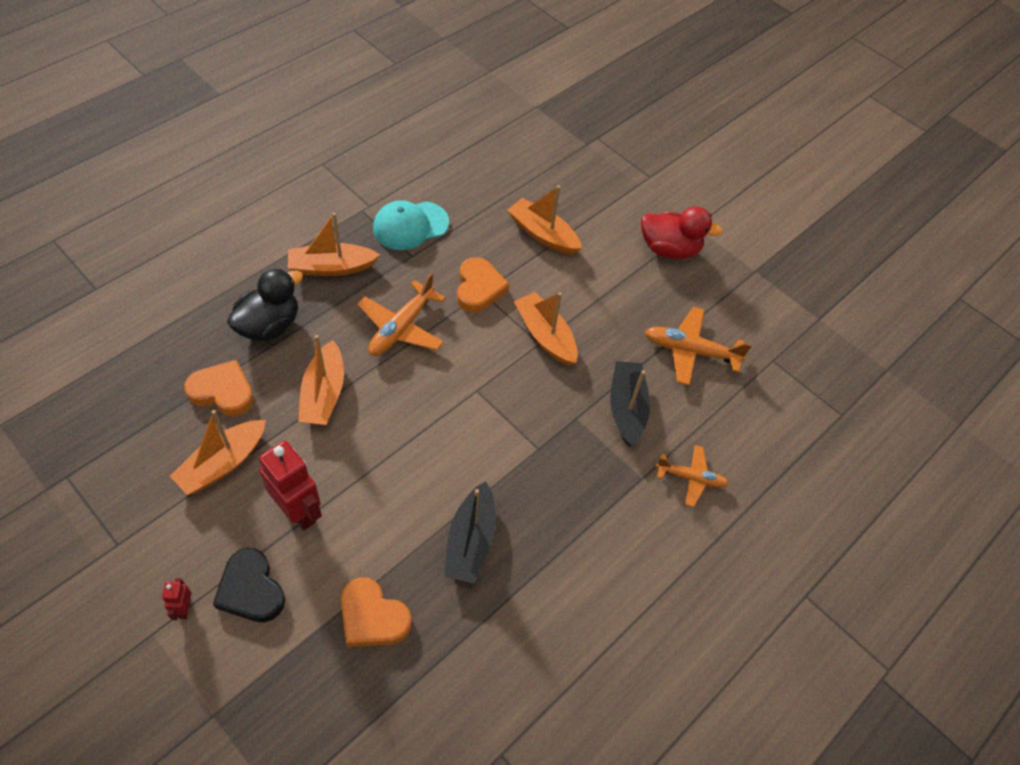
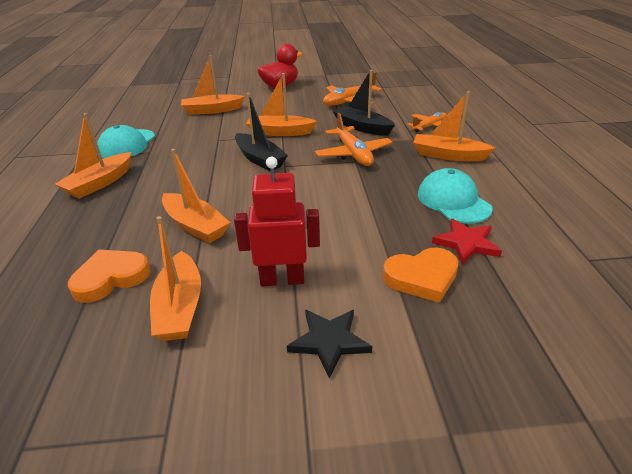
camera: 45 degrees left, 20 degrees down
red robot [162,578,191,620] -> none
black heart [213,548,285,622] -> black star [287,310,372,378]
black duck [227,268,303,341] -> none
orange plane [357,273,446,356] -> orange plane moved to [315,112,392,166]
black boat [444,481,496,583] -> black boat moved to [235,93,288,171]
orange heart [457,257,509,312] -> none
none -> orange boat [413,91,495,161]
none -> turquoise cap [418,168,493,224]
none -> red star [432,219,502,264]

